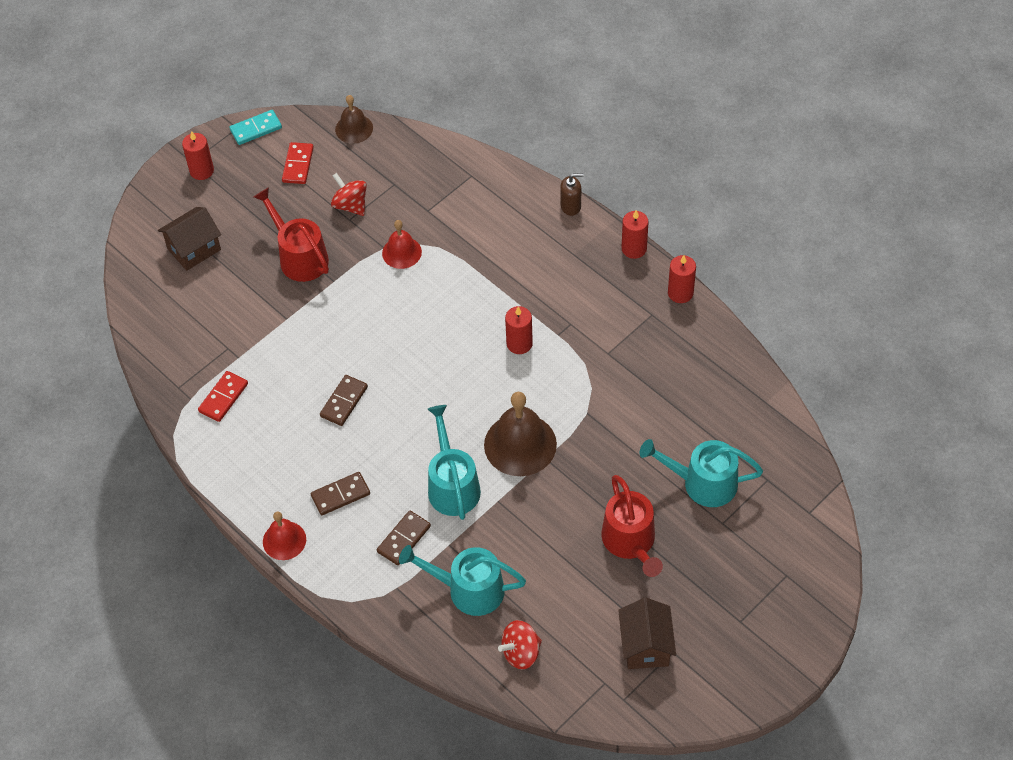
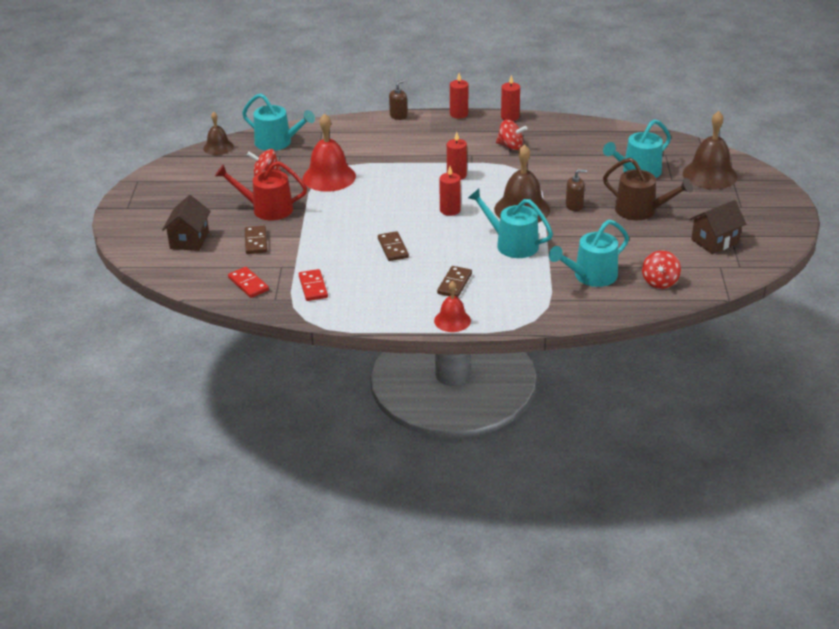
camera: 45 degrees left, 20 degrees down
red candle [182,131,214,180] -> red candle moved to [439,166,461,216]
turquoise domino [229,110,282,145] -> none
red domino [282,142,314,184] -> red domino moved to [228,267,269,298]
brown domino [377,510,431,565] -> brown domino moved to [245,226,267,254]
red bell [382,220,422,269] -> red bell [303,114,356,192], size x1.71
red watering can [602,475,663,577] -> brown watering can [603,158,693,220]
brown house [618,598,676,669] -> brown house turned 75 degrees counterclockwise [690,200,746,254]
none -> turquoise watering can [242,93,315,151]
none -> red spinning top [496,120,527,150]
none -> brown soap dispenser [566,169,587,211]
none -> brown bell [683,111,737,190]

